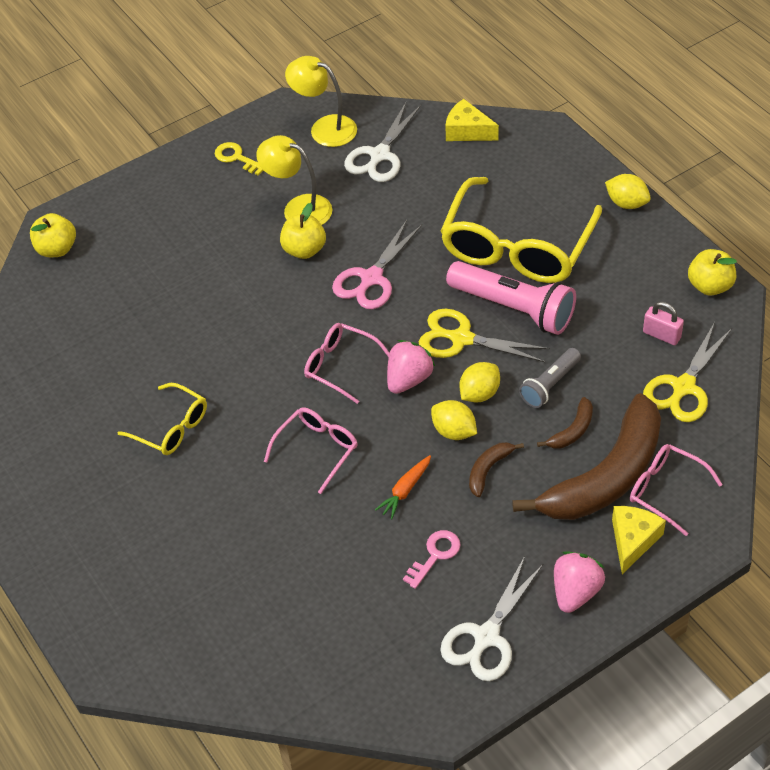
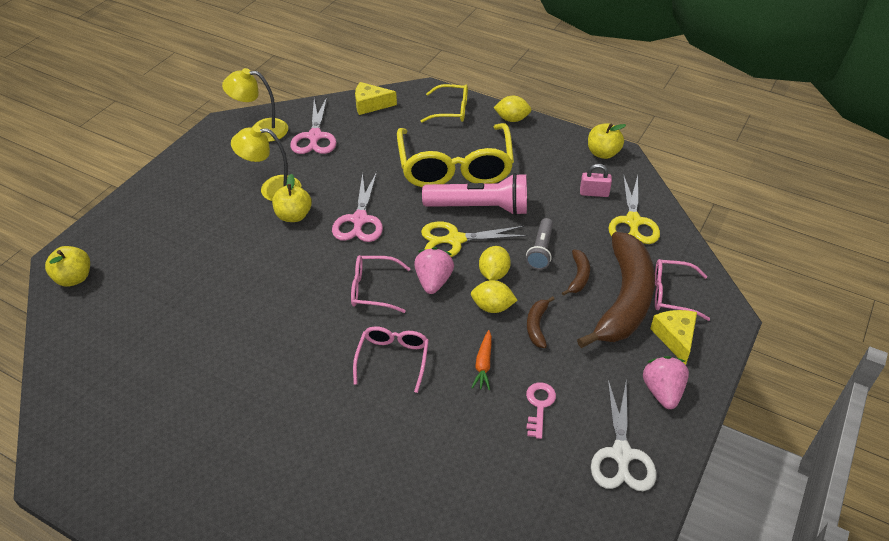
camera: 30 degrees left, 5 degrees down
yellow glasses [118,383,207,455] -> yellow glasses moved to [421,84,468,122]
yellow key [215,142,264,176] -> none
white scissors [344,103,421,182] -> pink scissors [290,97,336,154]

